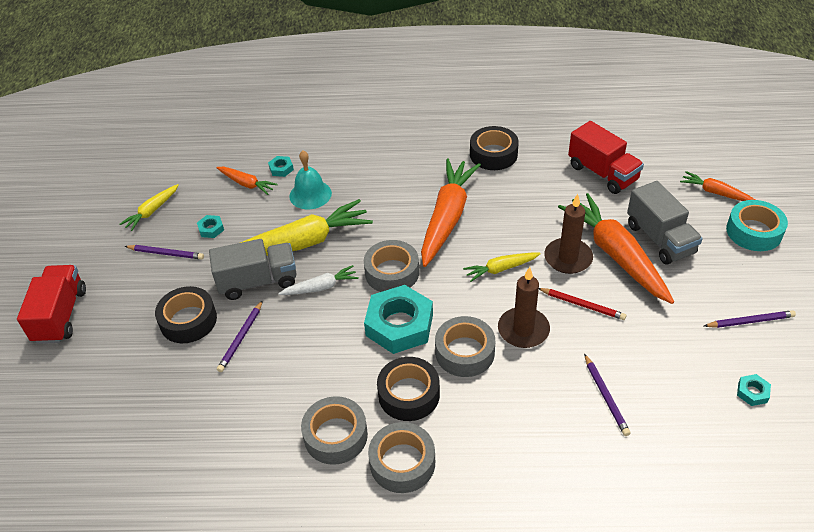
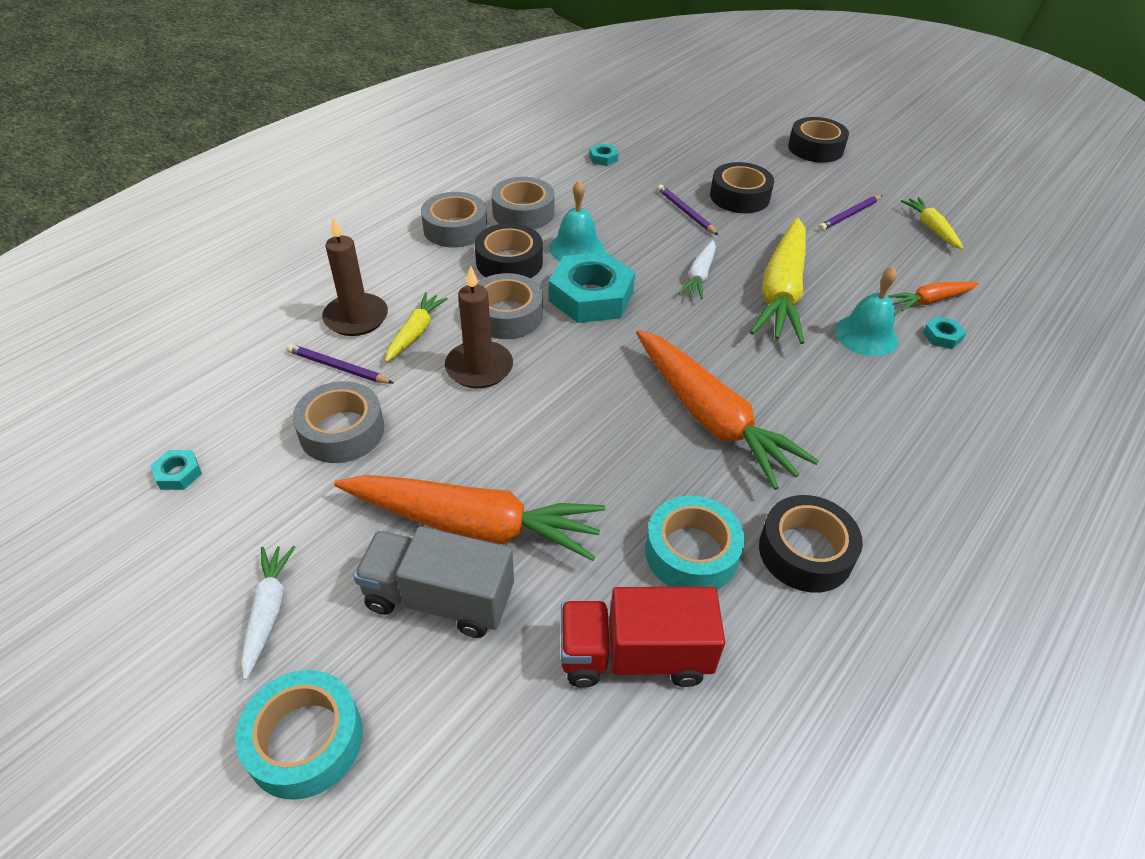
camera: 125 degrees right, 0 degrees up
red truck [17,265,86,344] -> black tape [788,117,849,163]
turquoise nut [197,215,224,238] -> turquoise nut moved to [589,143,618,166]
grey truck [209,239,297,300] -> none
grey tape [364,240,419,292] -> grey tape moved to [293,381,384,463]
yellow carrot [463,253,541,282] -> yellow carrot moved to [385,292,448,362]
red pencil [539,288,626,320] -> none
brown candle [544,194,593,274] -> brown candle moved to [322,216,388,336]
orange carrot [680,171,755,201] -> none
purple pencil [704,310,796,328] -> none
none -> white carrot [241,546,295,680]
none -> turquoise bell [549,180,605,261]
none -> turquoise tape [645,495,745,589]

